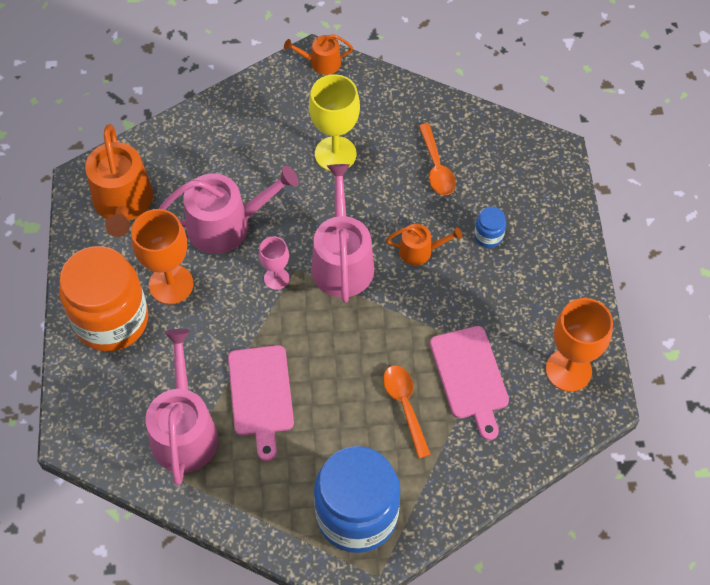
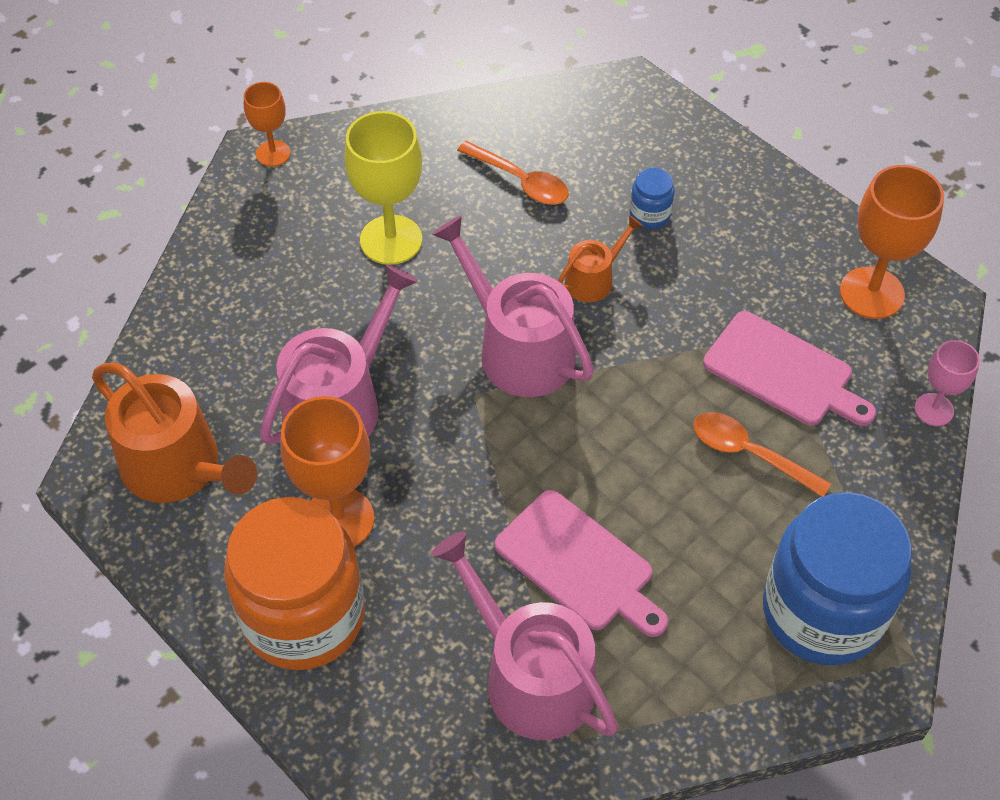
camera: 40 degrees left, 5 degrees down
pink goblet [259,237,289,290] -> pink goblet moved to [915,340,980,426]
orange watering can [284,34,353,75] -> orange goblet [244,82,290,167]

